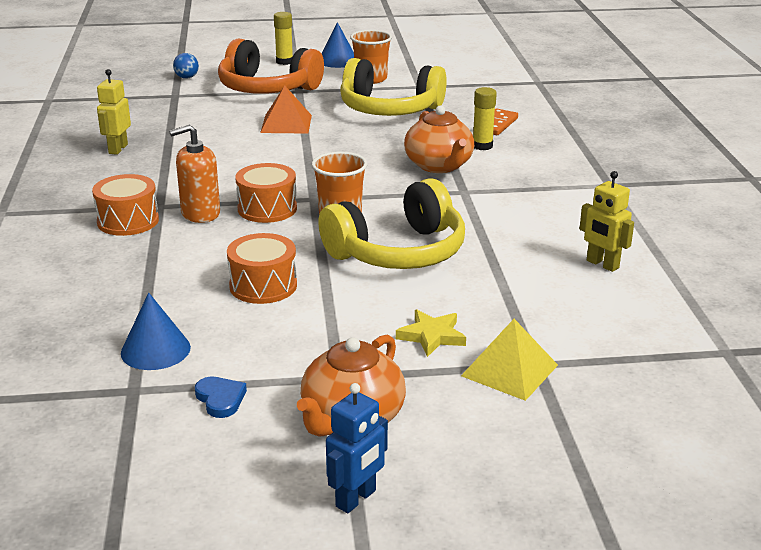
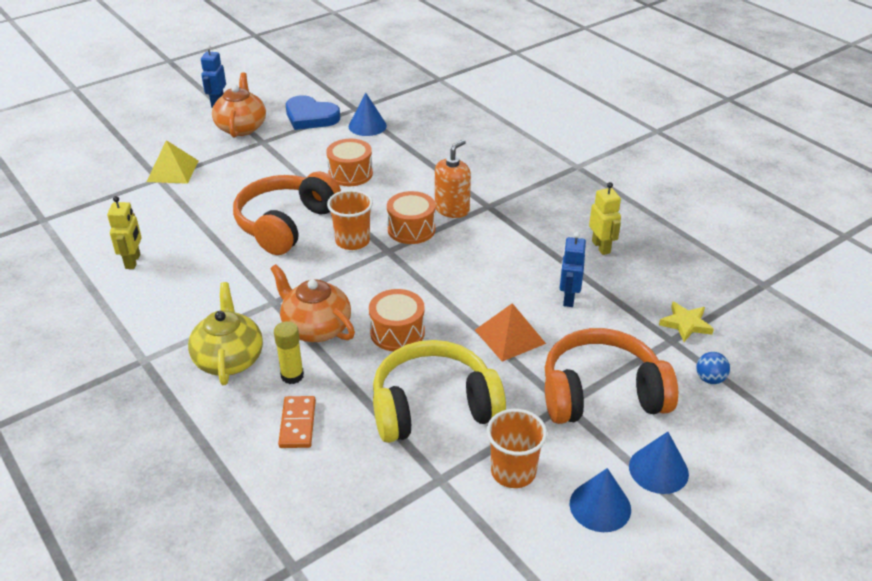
camera: 150 degrees right, 10 degrees up
orange drum [92,174,159,236] -> orange drum moved to [369,289,425,351]
blue heart [195,377,247,418] -> blue heart [286,95,340,130], size x1.95
yellow glue stick [274,12,293,65] -> blue cone [629,432,689,494]
yellow headphones [318,178,465,269] -> orange headphones [233,171,341,255]
yellow star [396,309,466,357] -> yellow star moved to [659,302,714,342]
yellow robot [579,171,634,272] -> yellow robot turned 75 degrees clockwise [107,196,142,269]
none -> yellow teapot [188,282,263,385]
none -> blue robot [560,232,586,307]

